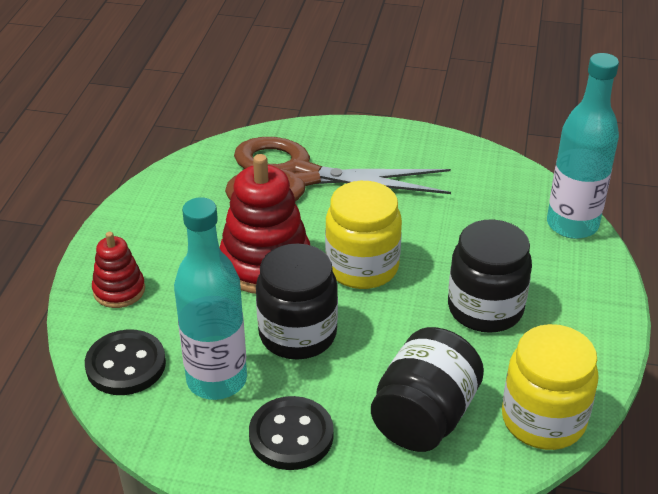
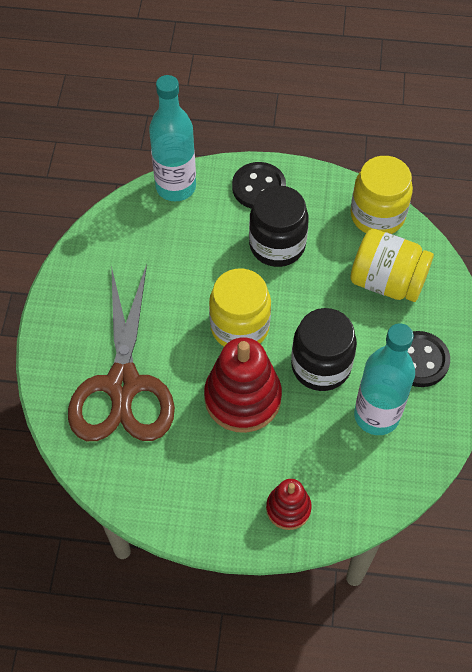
camera: 95 degrees left, 20 degrees up
black button [85,329,166,395] -> black button moved to [232,162,286,209]
black jar [371,327,484,452] -> yellow jar [350,229,434,302]

